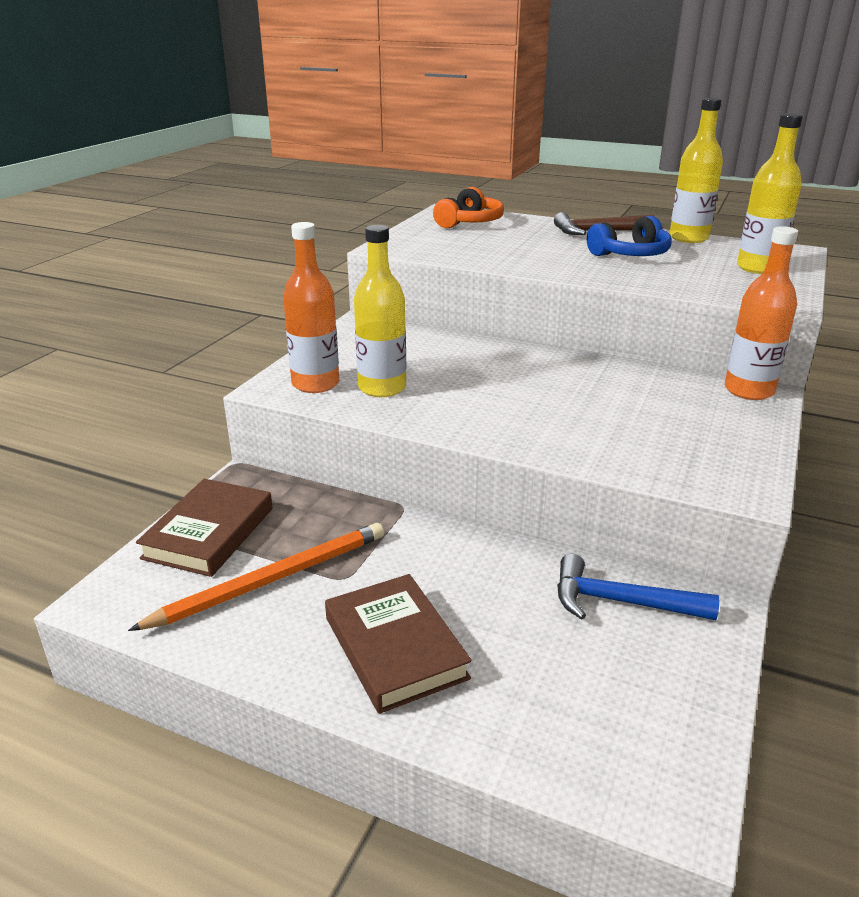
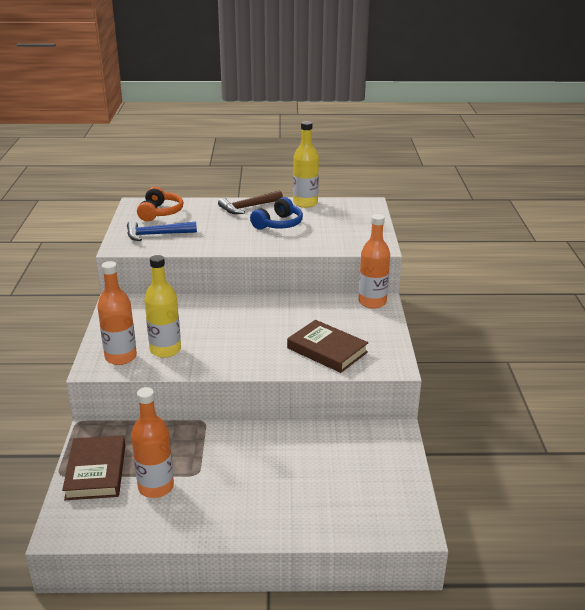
camera: 25 degrees left, 0 degrees up
orange pencil [128,523,384,631] -> orange bottle [131,387,174,498]
brown book [325,574,472,714] -> brown book moved to [287,320,369,373]
blue hammer [557,554,719,620] -> blue hammer moved to [127,220,197,241]
yellow bottle [737,113,803,274] -> none

